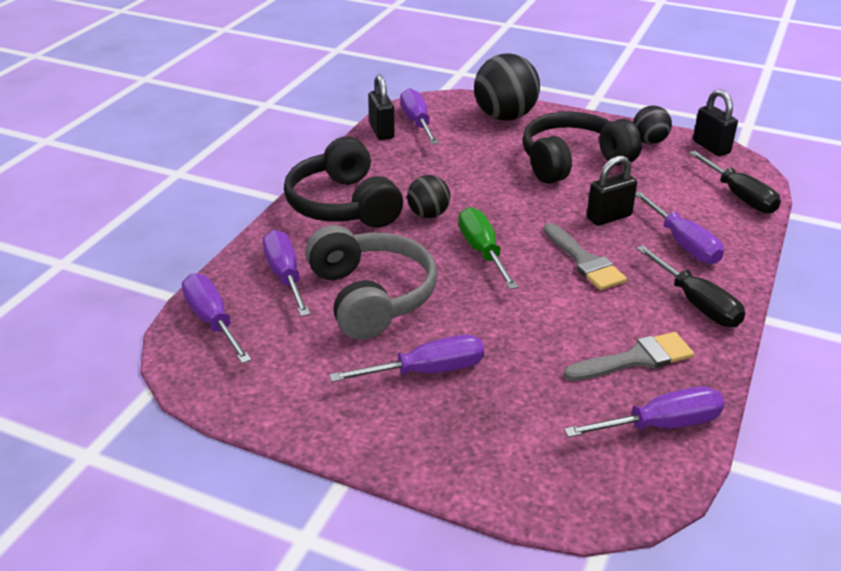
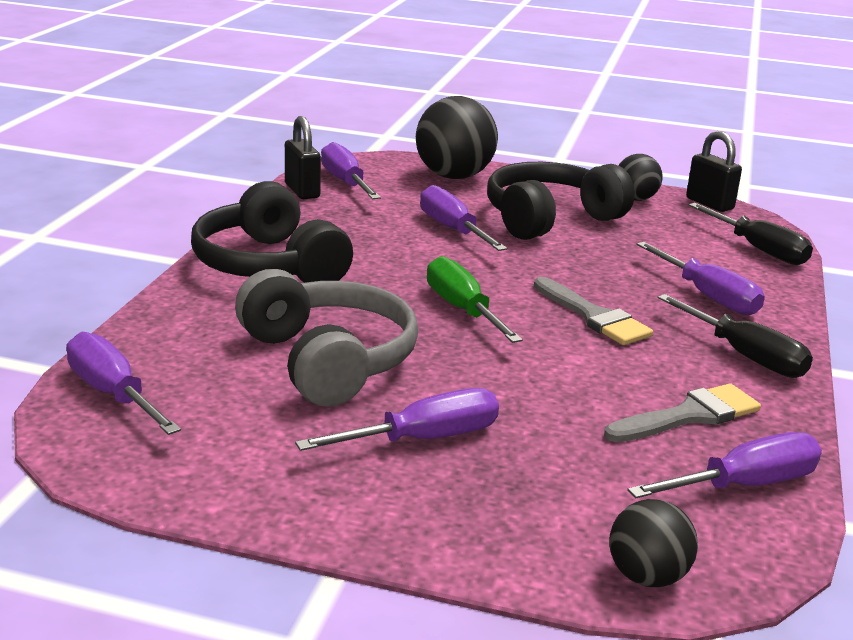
camera: 10 degrees left, 10 degrees down
purple screwdriver [263,230,310,317] -> purple screwdriver moved to [420,185,507,251]
black ball [407,175,450,218] -> black ball moved to [610,499,698,587]
black padlock [587,156,637,226] -> none

